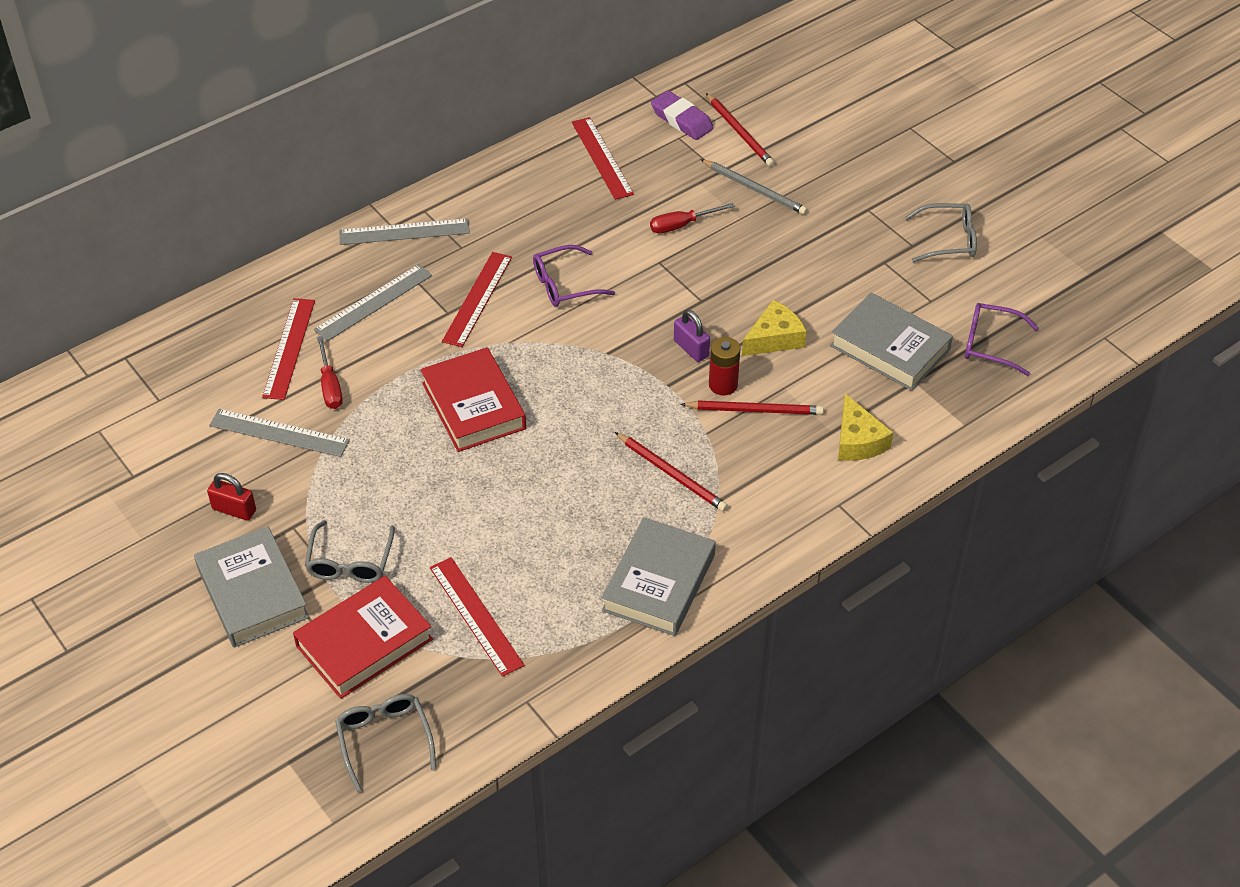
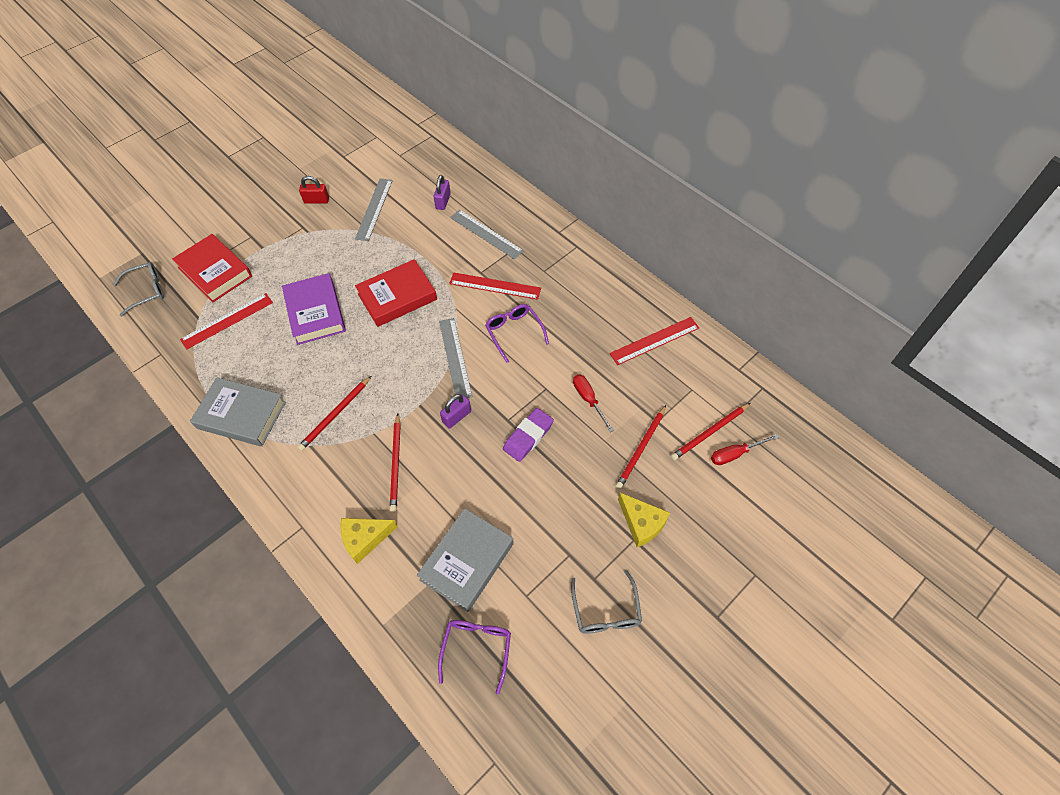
camera: 85 degrees right, 10 degrees up
grey book [194,526,309,648] -> none
red padlock [207,473,256,520] -> red padlock turned 75 degrees clockwise [299,176,329,204]
red ruler [262,298,315,400] -> purple padlock [433,175,451,210]
grey glasses [305,520,395,583] -> none
red screwdriver [317,336,343,409] -> red screwdriver moved to [711,434,779,465]
grey ruler [339,218,470,245] -> grey ruler moved to [439,318,472,398]
purple eraser [651,91,714,140] -> purple eraser moved to [503,408,554,462]
grey pencil [700,159,808,215] -> red pencil [616,405,666,489]
red battery [709,337,740,395] -> none
yellow cheese [742,300,807,356] -> yellow cheese moved to [618,493,670,547]
none -> purple book [282,273,346,345]

